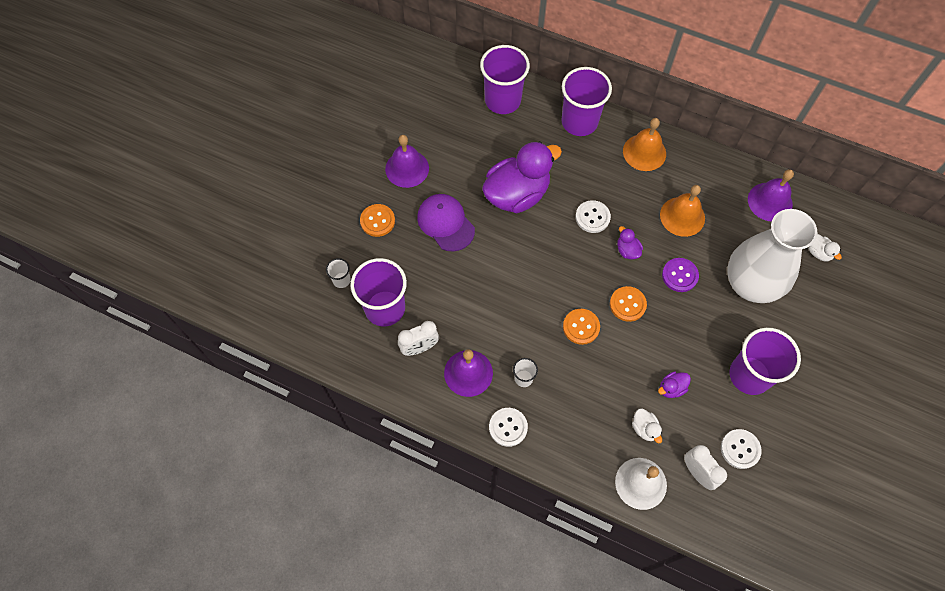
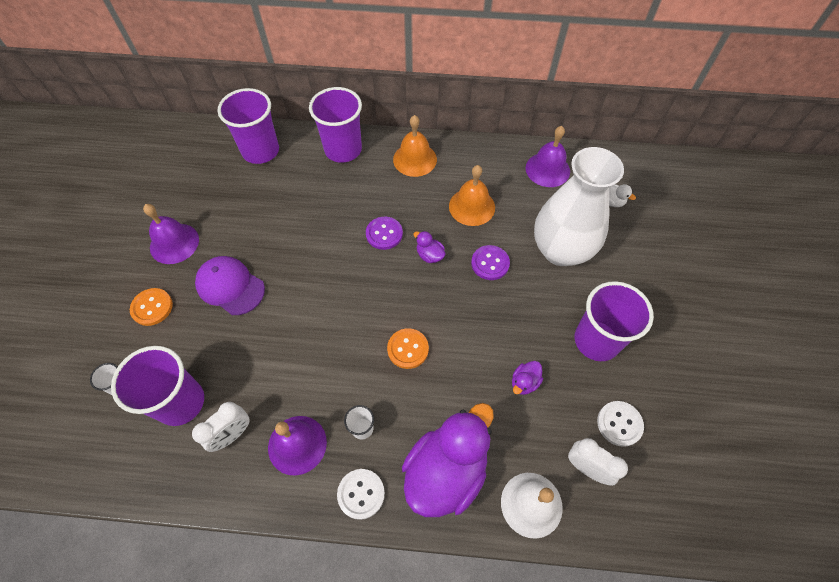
camera: 20 degrees left, 5 degrees down
purple duck [482,141,562,213] -> purple duck moved to [402,403,494,517]
white button [575,200,611,233] -> purple button [366,217,403,250]
orange button [610,286,647,322] -> none
white duck [632,408,662,443] -> none

